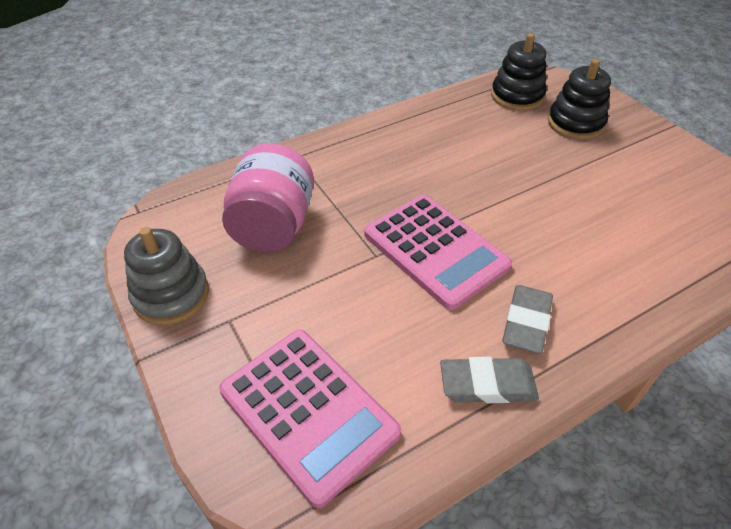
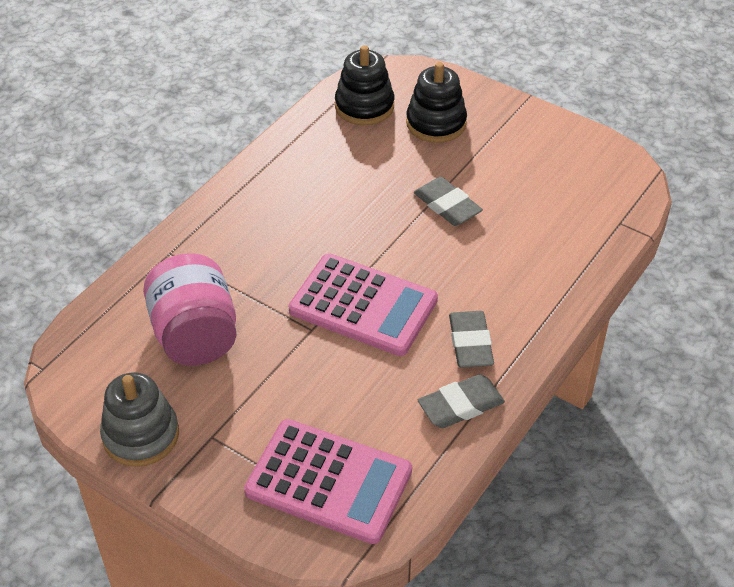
camera: 25 degrees left, 0 degrees up
none -> grey eraser [414,177,483,226]

